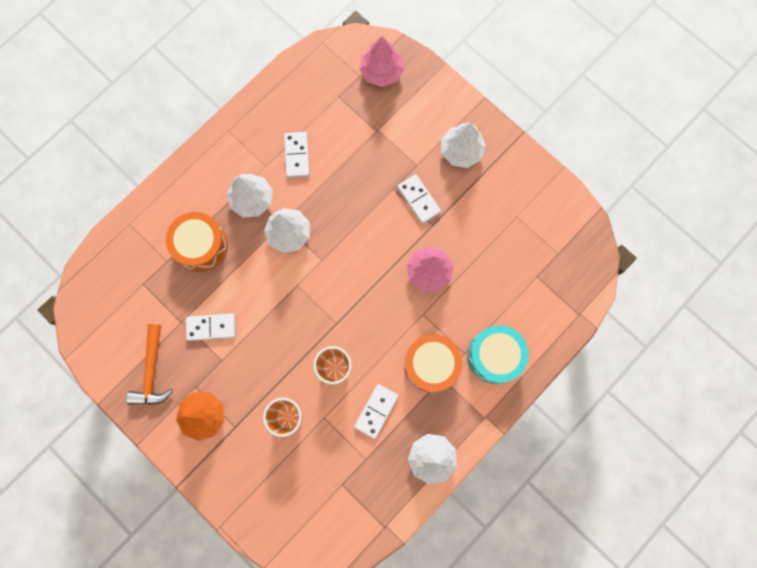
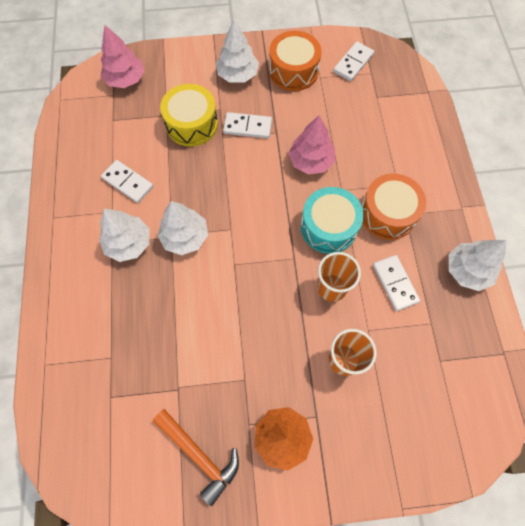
camera: 50 degrees left, 10 degrees down
orange drum [166,212,228,272] -> orange drum moved to [269,31,321,91]
white domino [186,313,236,341] -> white domino moved to [333,42,374,81]
turquoise drum [468,325,529,384] -> turquoise drum moved to [301,187,364,254]
none -> yellow drum [160,84,218,146]

